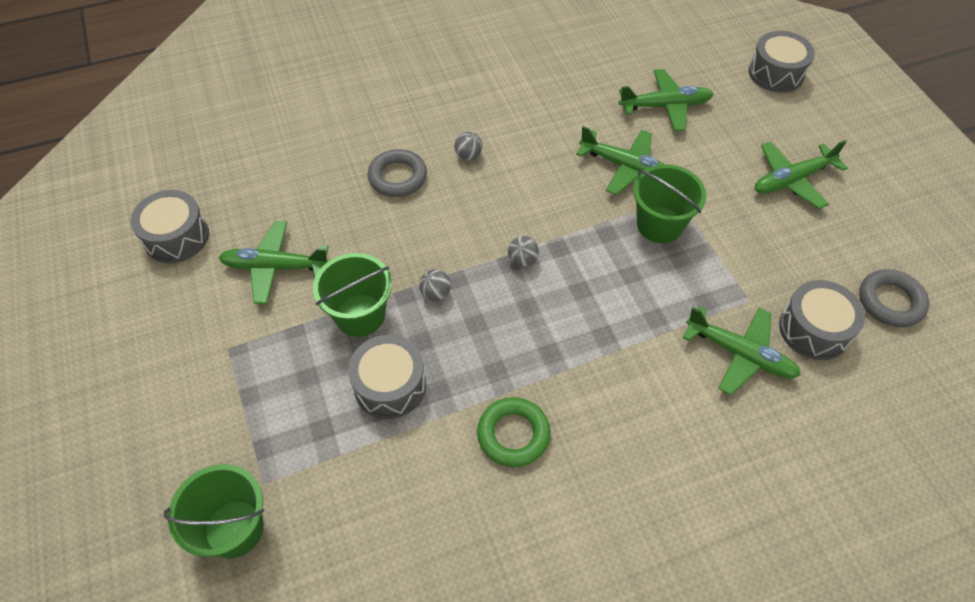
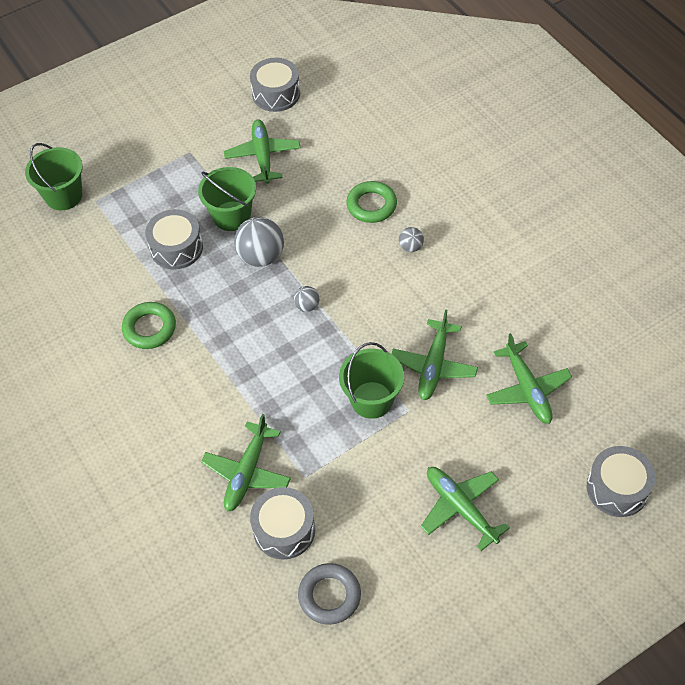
camera: 80 degrees right, 0 degrees up
grey ring [368,149,427,197] -> green ring [346,181,397,223]
grey ball [419,269,451,301] -> grey ball [234,217,284,267], size x1.96

